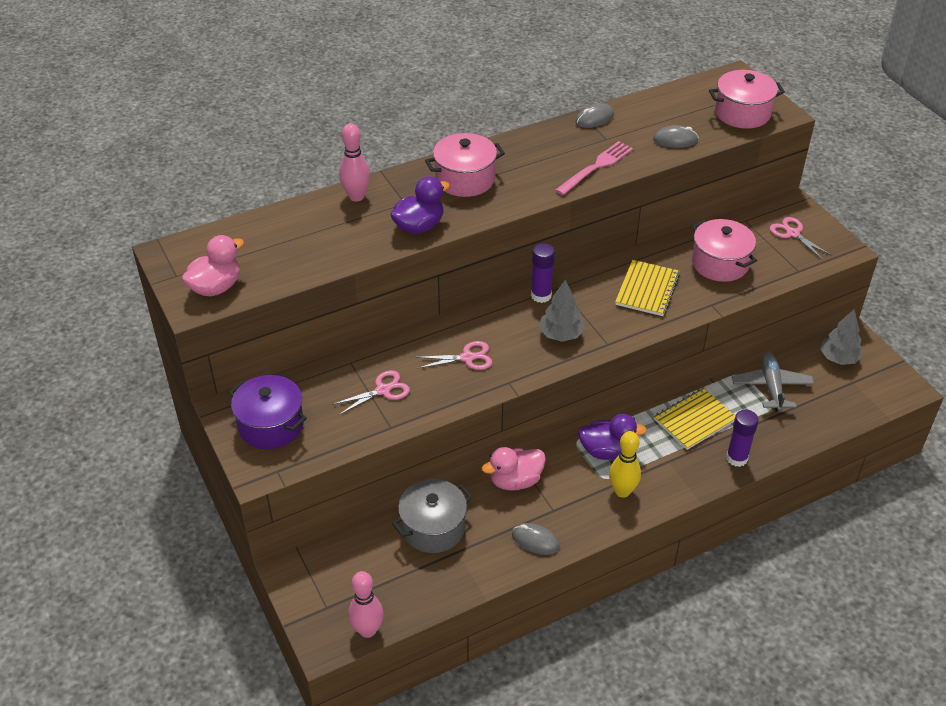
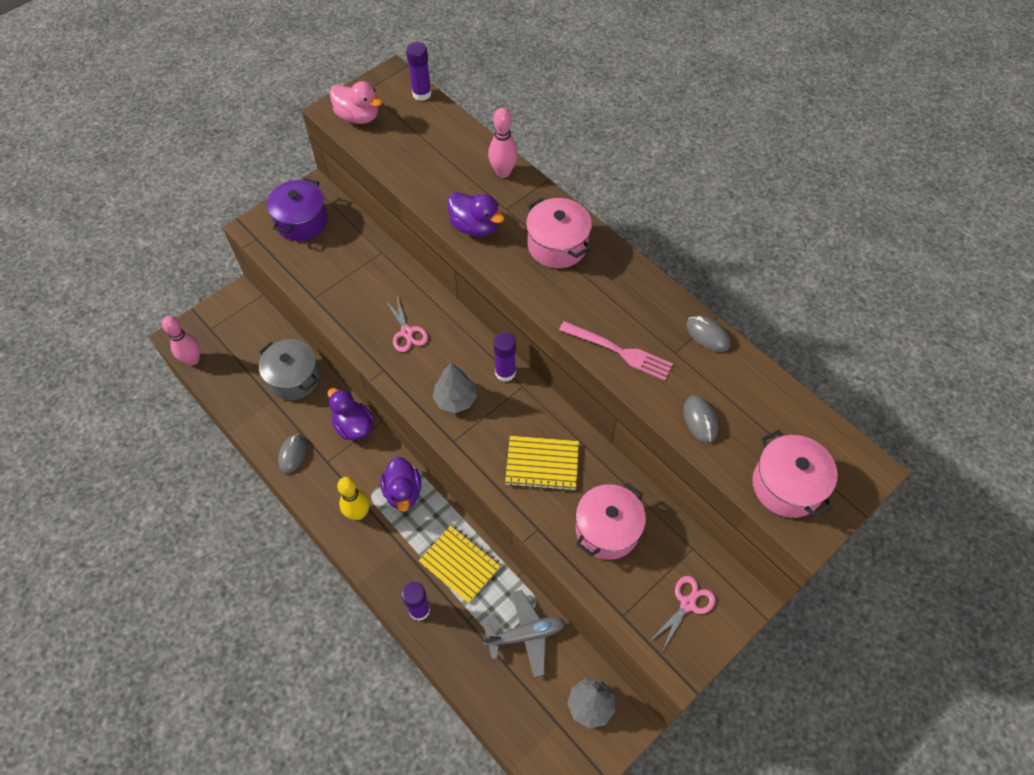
camera: 75 degrees right, 15 degrees up
pink scissors [332,370,410,415] -> none
pink duck [482,447,546,491] -> purple duck [328,388,374,440]
none -> purple glue stick [406,42,432,101]

